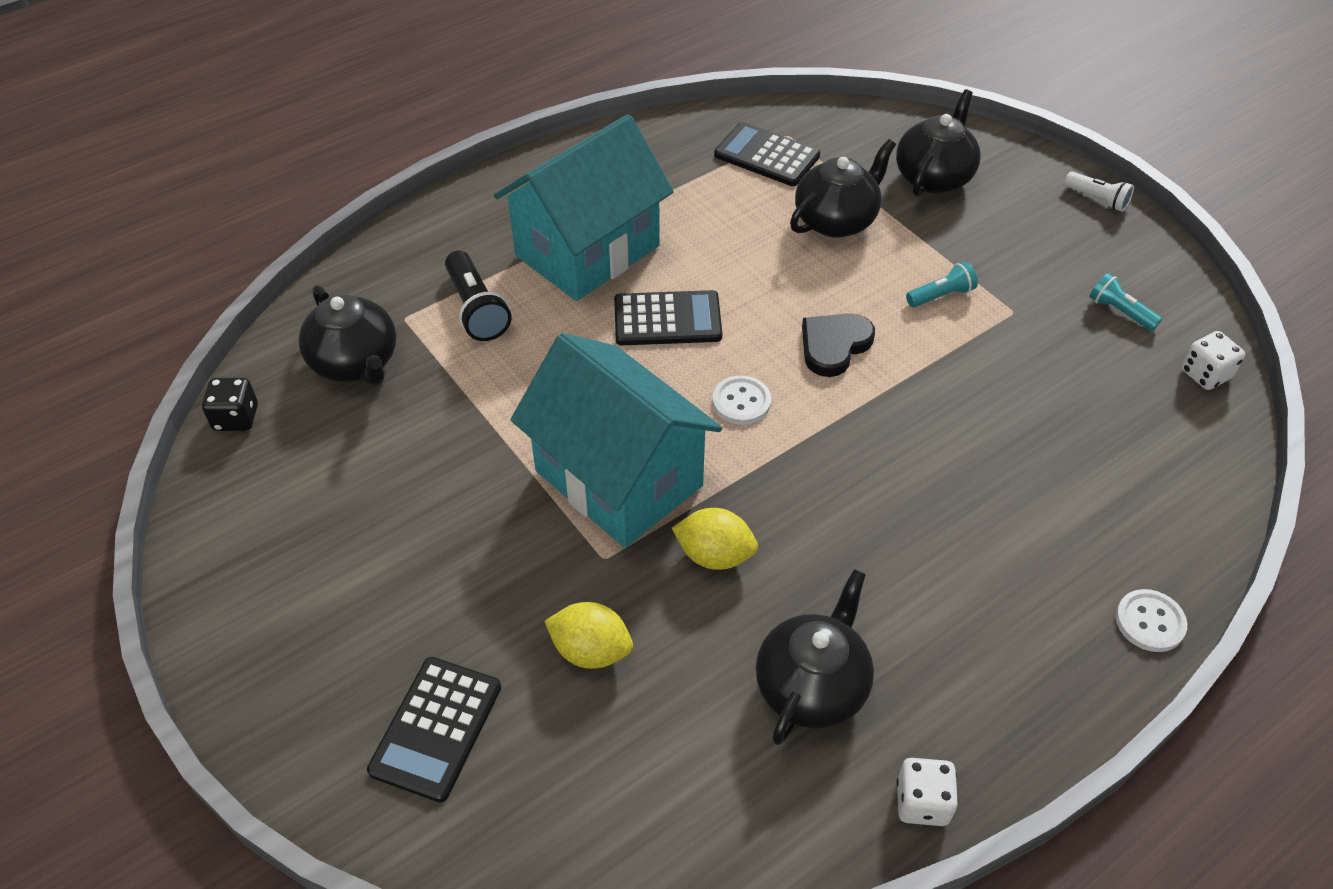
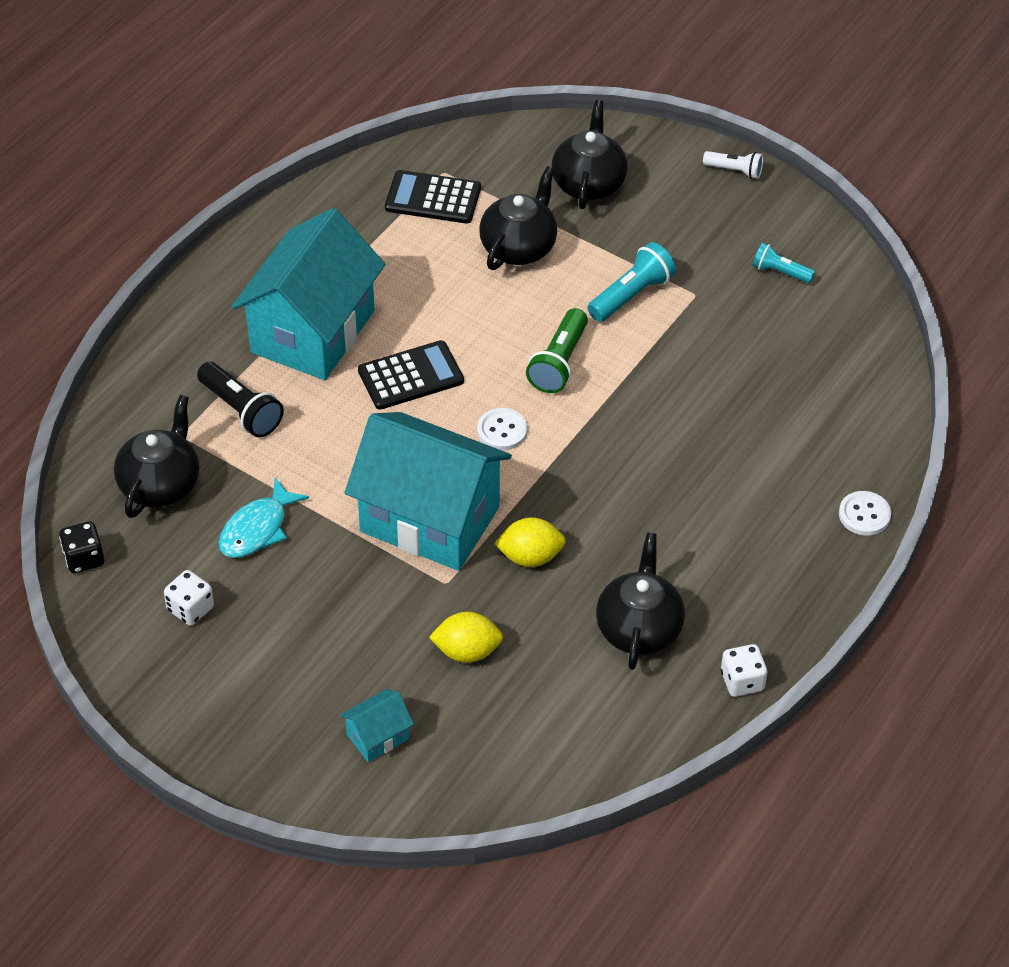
camera: 20 degrees left, 0 degrees up
black teapot [299,285,396,385] -> black teapot turned 105 degrees counterclockwise [114,395,199,518]
black calculator [367,657,501,803] -> turquoise house [340,689,414,762]
black heart [802,313,875,377] -> green flashlight [526,308,588,393]
turquoise flashlight [906,262,978,307] -> turquoise flashlight [588,242,676,322], size x1.58
white dice [1181,331,1245,390] -> white dice moved to [164,570,214,626]
none -> turquoise fish [219,478,309,558]

